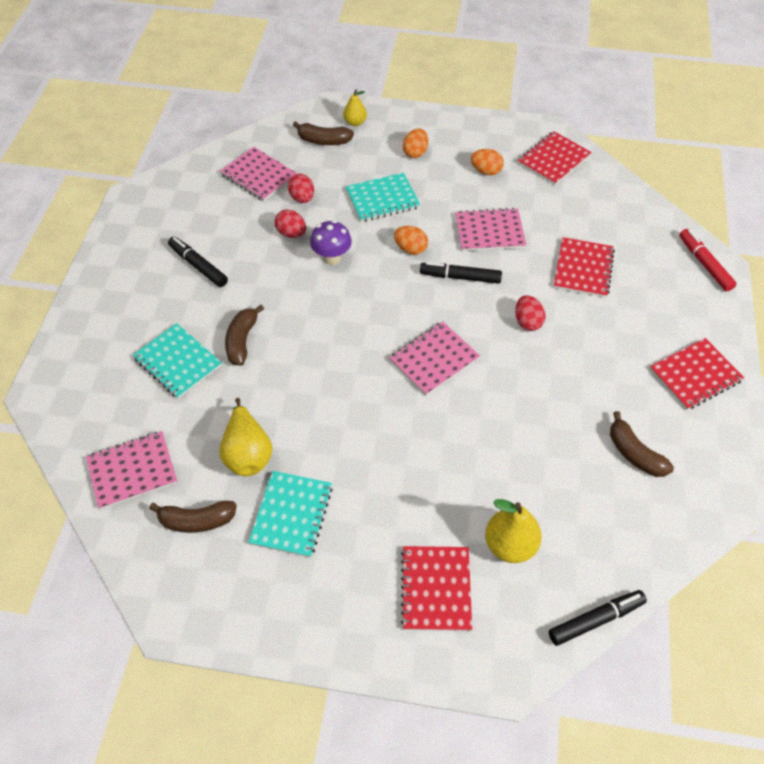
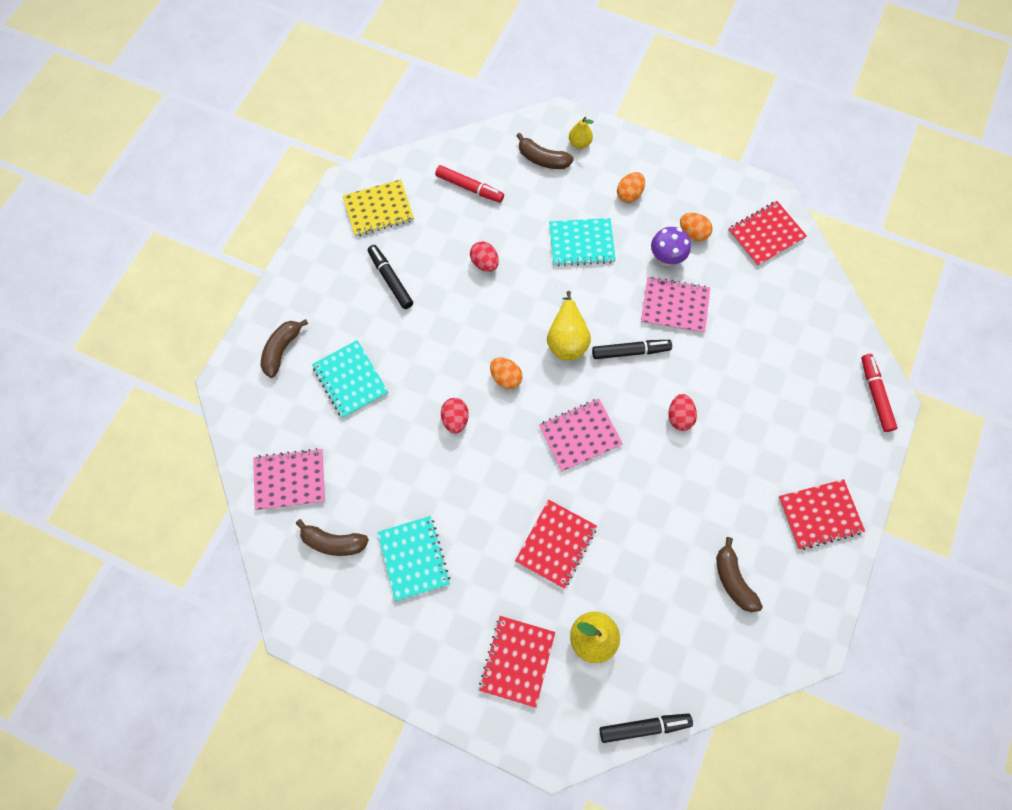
camera: 15 degrees right, 15 degrees up
yellow pear [219,398,272,476] -> yellow pear moved to [547,291,591,361]
pink notebook [220,147,297,202] -> red marker [435,165,504,203]
brown banana [225,305,264,366] -> brown banana moved to [260,319,308,378]
turquoise notebook [248,471,333,558] -> turquoise notebook turned 45 degrees counterclockwise [377,516,450,601]
red egg [288,174,314,203] -> red egg moved to [441,398,469,434]
purple mushroom [310,220,352,265] -> purple mushroom moved to [651,227,691,266]
orange egg [394,226,428,255] -> orange egg moved to [490,357,522,389]
black marker [420,262,502,284] -> black marker turned 150 degrees clockwise [592,340,672,359]
red notebook [554,237,615,298] -> red notebook moved to [515,500,597,589]
none -> yellow notebook [343,179,414,236]

